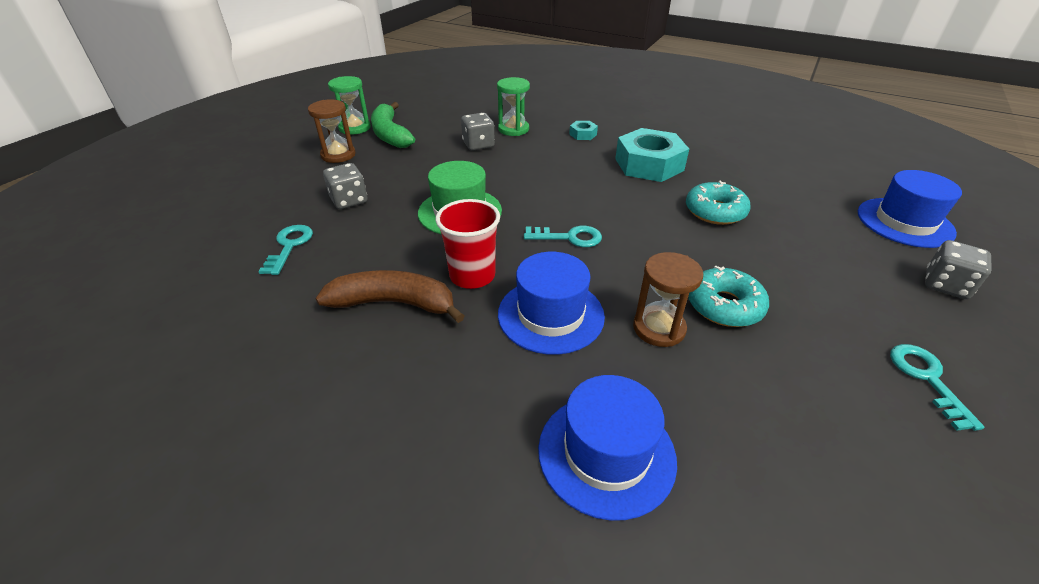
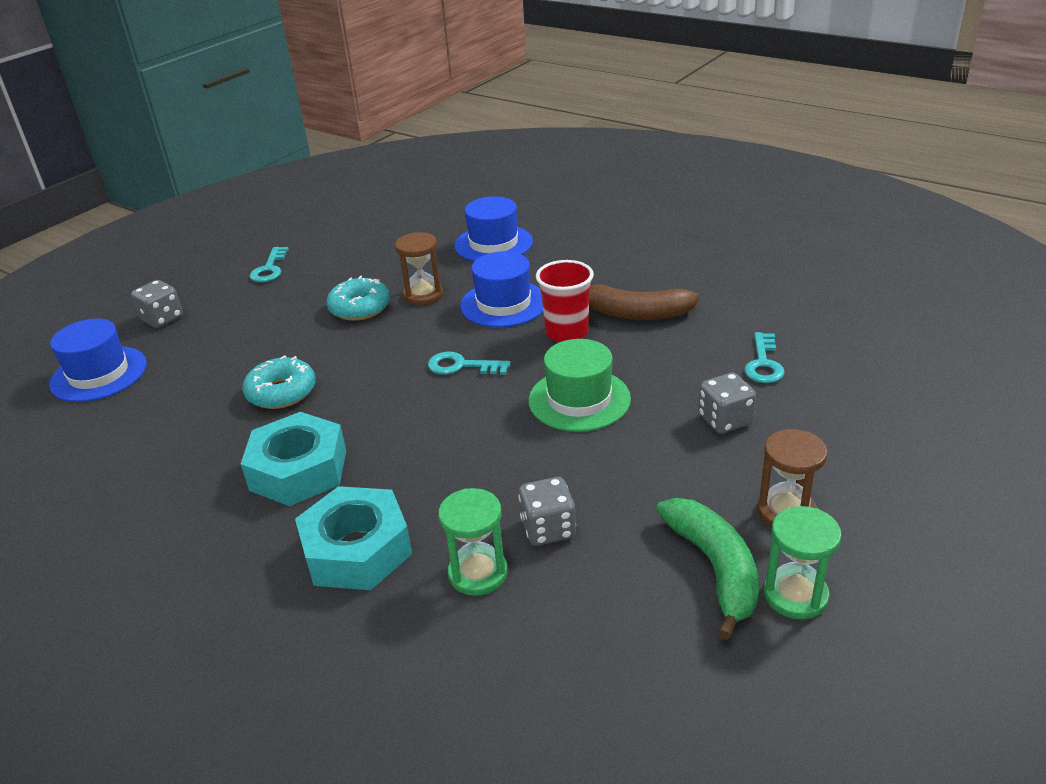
camera: 170 degrees left, 5 degrees down
turquoise nut [569,121,598,140] -> turquoise nut [295,486,412,590], size x2.28

